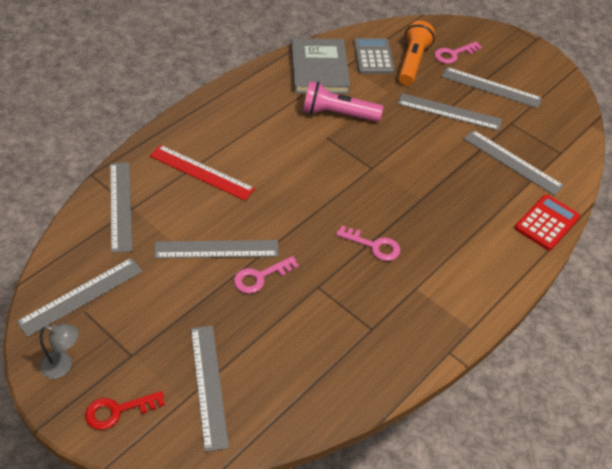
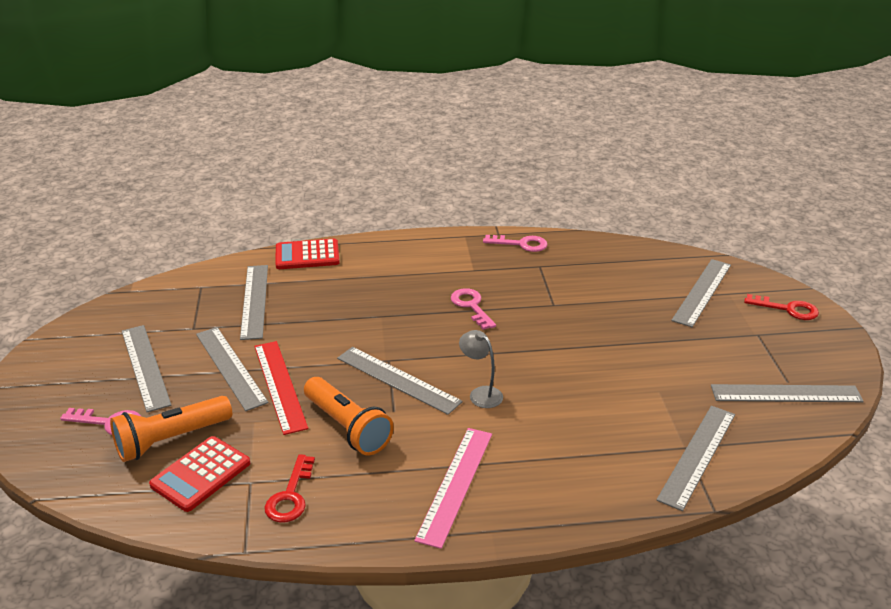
camera: 135 degrees left, 15 degrees down
grey lamp [39,323,79,379] -> grey lamp moved to [459,330,503,408]
red ruler [150,145,255,201] -> red ruler moved to [255,341,308,435]
grey ruler [154,240,279,258] -> grey ruler moved to [337,347,463,415]
pink key [234,256,299,294] -> pink key moved to [483,235,548,252]
grey book [291,38,350,94] -> red key [264,454,315,523]
pink flashlight [303,81,383,122] -> orange flashlight [304,377,394,455]
grey calculator [354,38,395,74] -> red calculator [149,436,250,512]
none -> pink ruler [414,428,492,549]

